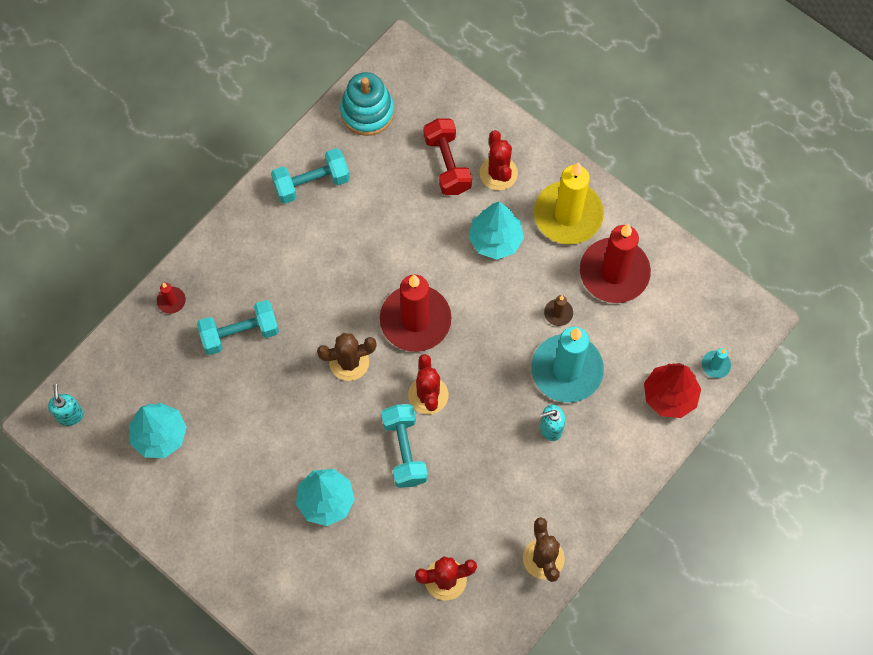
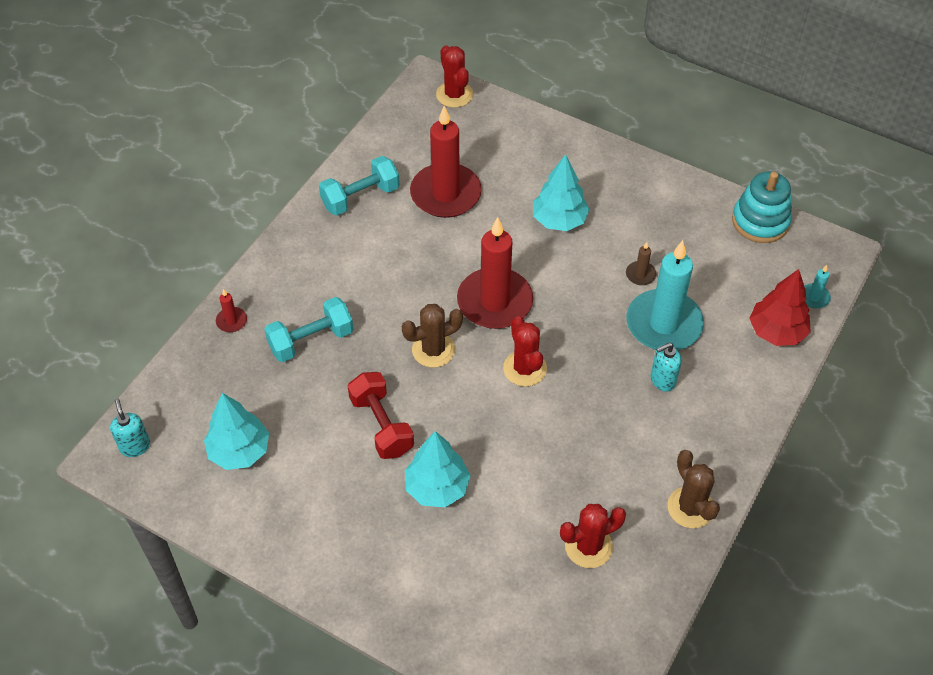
camera: 10 degrees left, 15 degrees down
turquoise stacking toy [340,72,394,136] -> turquoise stacking toy moved to [732,172,792,243]
turquoise dumbbell [381,404,428,488] -> none
red dumbbell [424,118,472,195] -> red dumbbell moved to [348,372,414,459]
red cactus [480,130,518,190] -> red cactus moved to [436,45,473,108]
yellow candle [534,162,604,244] -> none
red candle [580,224,651,303] -> red candle moved to [410,106,482,218]

